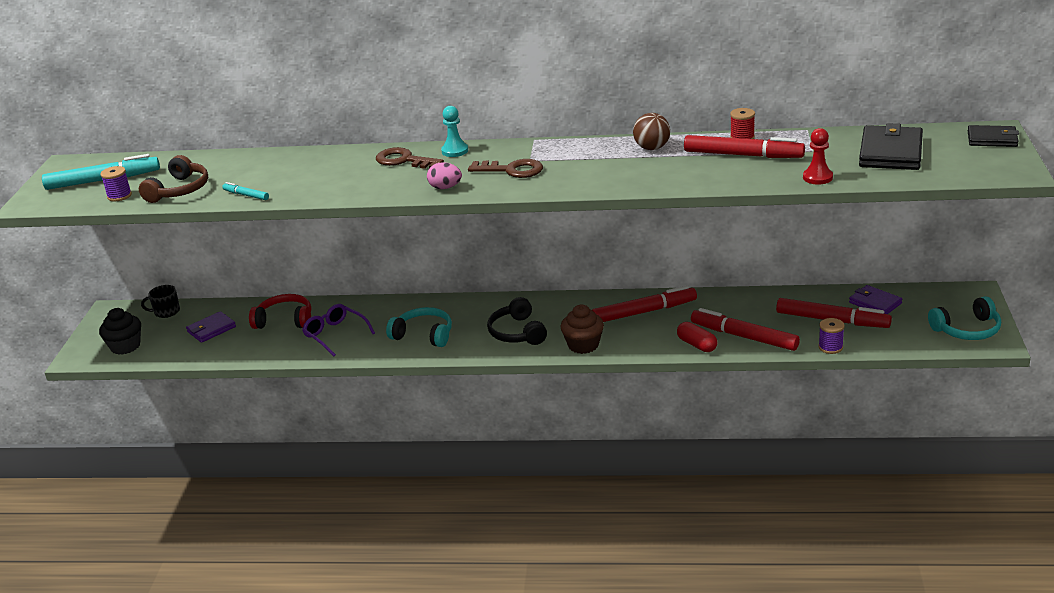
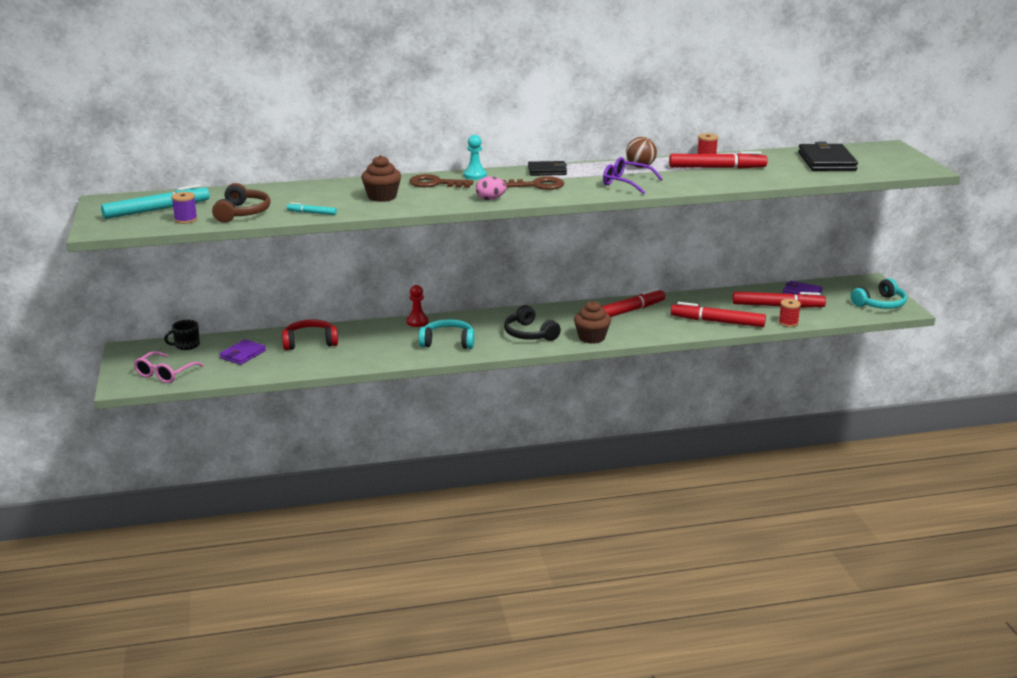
camera: 20 degrees left, 5 degrees down
black cupcake [99,308,141,355] -> pink glasses [134,351,204,383]
purple glasses [302,304,375,356] -> purple glasses moved to [603,157,663,194]
red capsule [677,322,717,352] -> none
red pawn [803,128,833,185] -> red pawn moved to [406,285,429,327]
purple spool [818,318,845,354] -> red spool [779,299,801,327]
black wallet [968,125,1019,147] -> black wallet moved to [528,161,567,176]
none -> brown cupcake [361,155,401,202]

